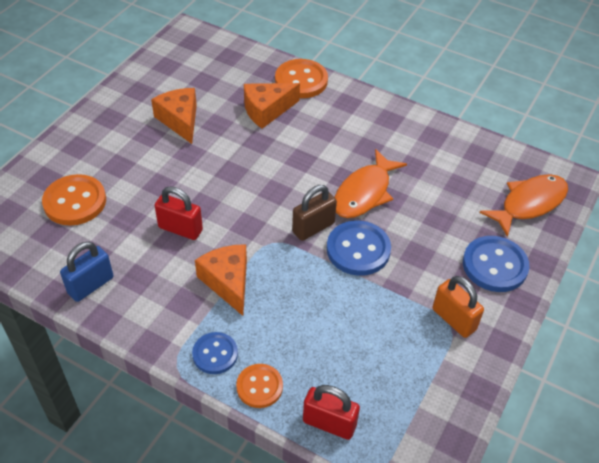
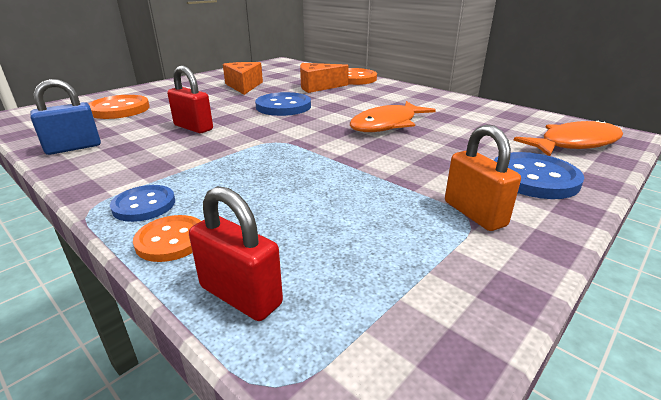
camera: 15 degrees right, 20 degrees down
orange cheese [195,244,247,316] -> none
brown padlock [292,185,337,241] -> none
blue button [327,220,391,276] -> blue button moved to [255,92,311,116]

